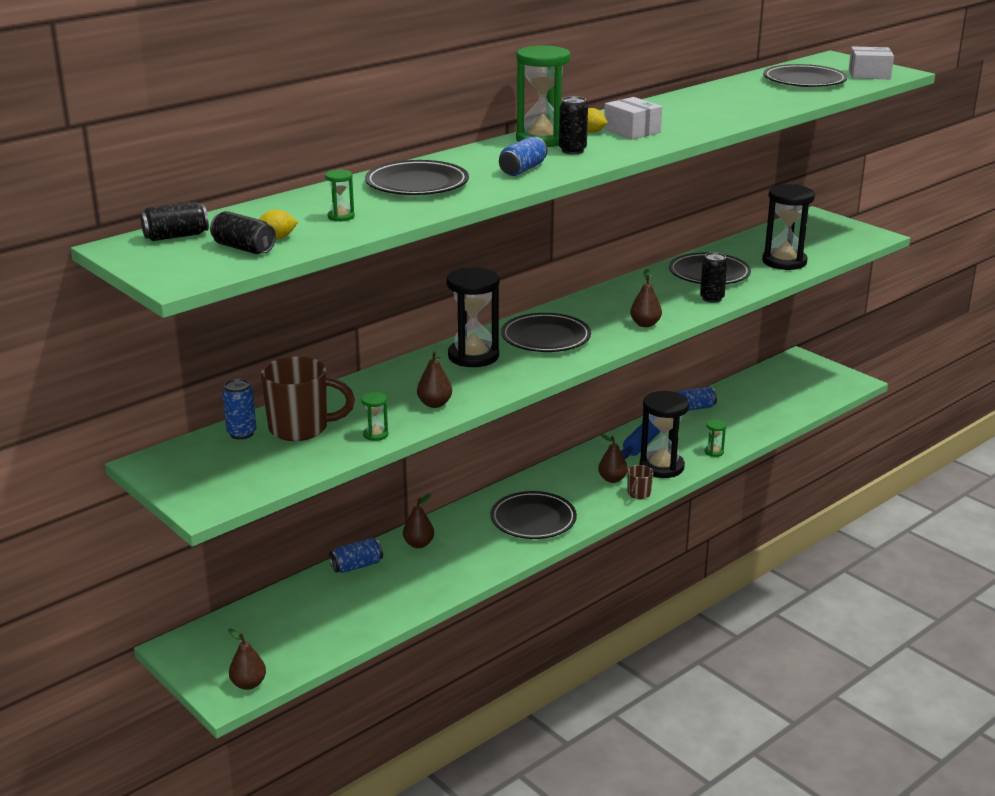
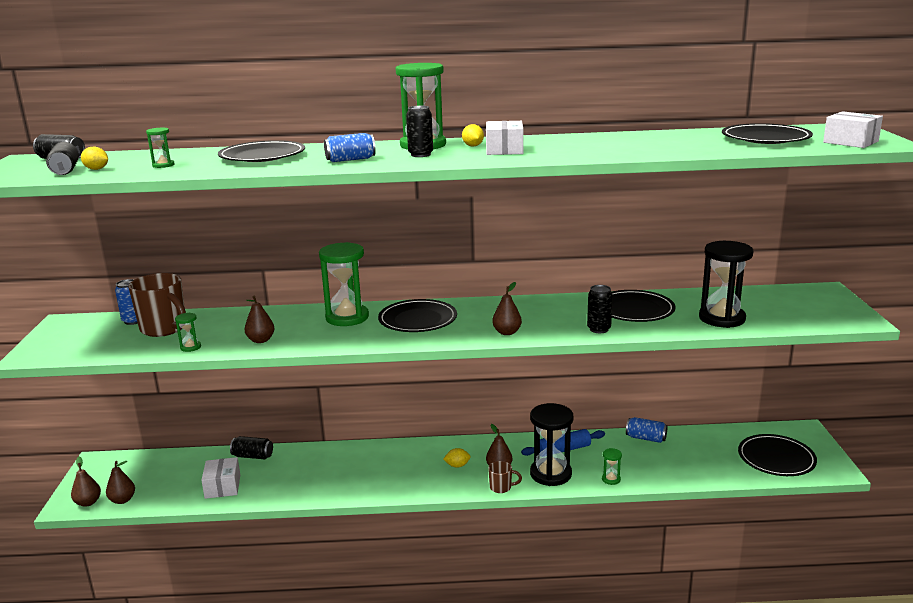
camera: 40 degrees right, 5 degrees down
blue can [329,538,383,573] -> black can [230,436,273,459]
brown pear [403,494,434,548] -> brown pear moved to [106,461,135,504]
black hourglass [447,267,499,367] -> green hourglass [319,242,369,326]
black plate [491,491,577,539] -> black plate moved to [738,434,817,476]
brown mug [628,465,653,499] -> brown mug turned 150 degrees counterclockwise [488,461,522,493]
none -> white box [201,457,240,499]
none -> yellow lemon [443,448,471,468]

